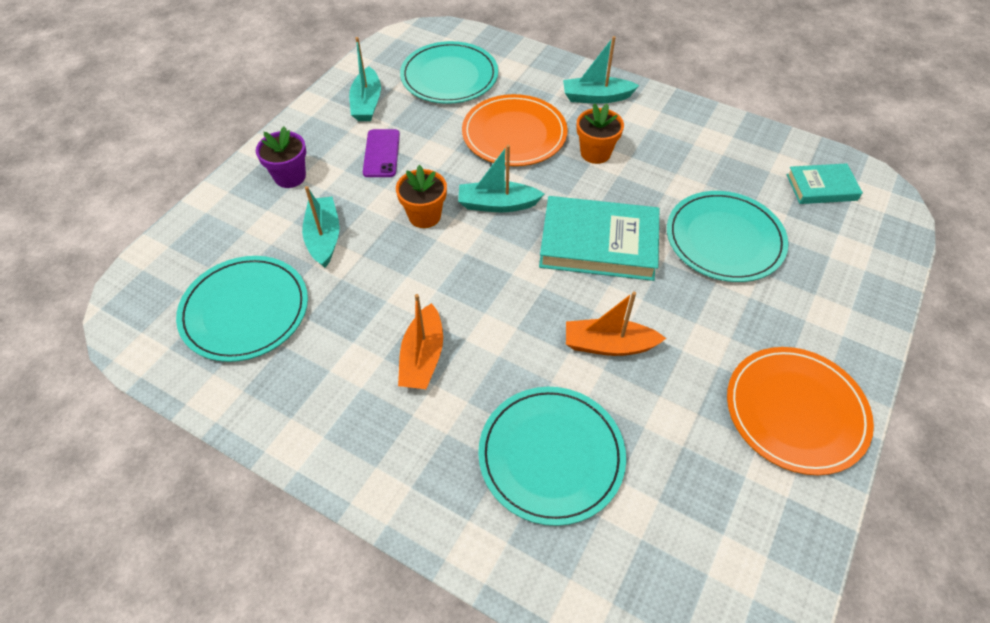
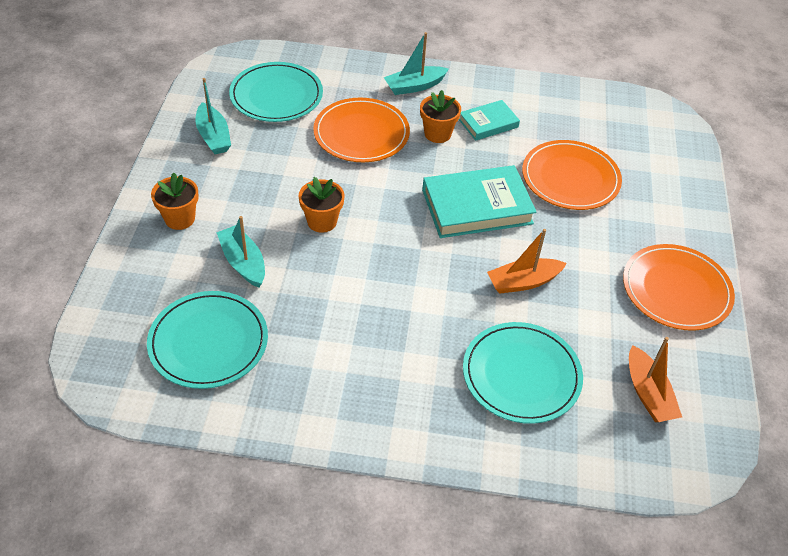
camera: 25 degrees left, 5 degrees down
purple flower pot [256,126,306,188] -> orange flower pot [151,173,199,230]
purple phone [363,129,400,177] -> none
orange boat [398,294,443,389] -> orange boat moved to [629,337,682,422]
turquoise boat [458,145,544,212] -> none
turquoise plate [667,191,789,282] -> orange plate [522,140,622,210]
turquoise book [786,163,863,204] -> turquoise book moved to [459,100,520,141]

